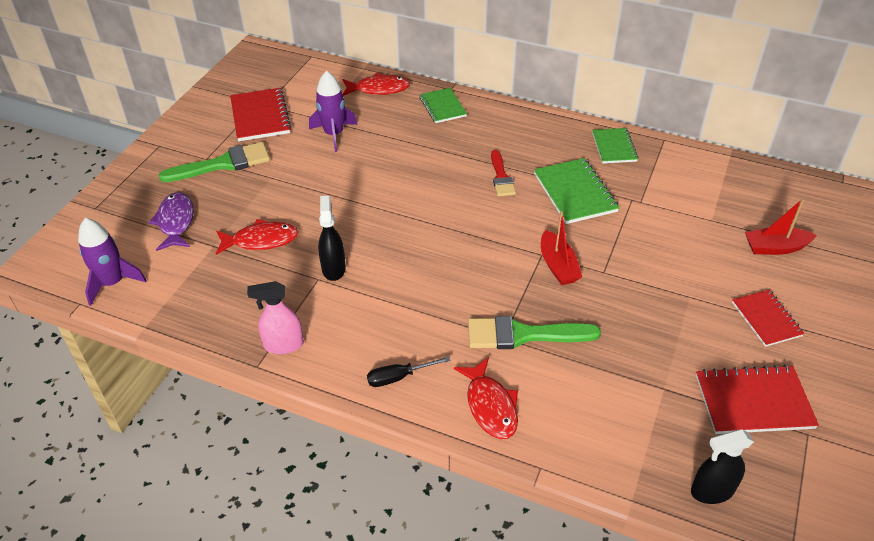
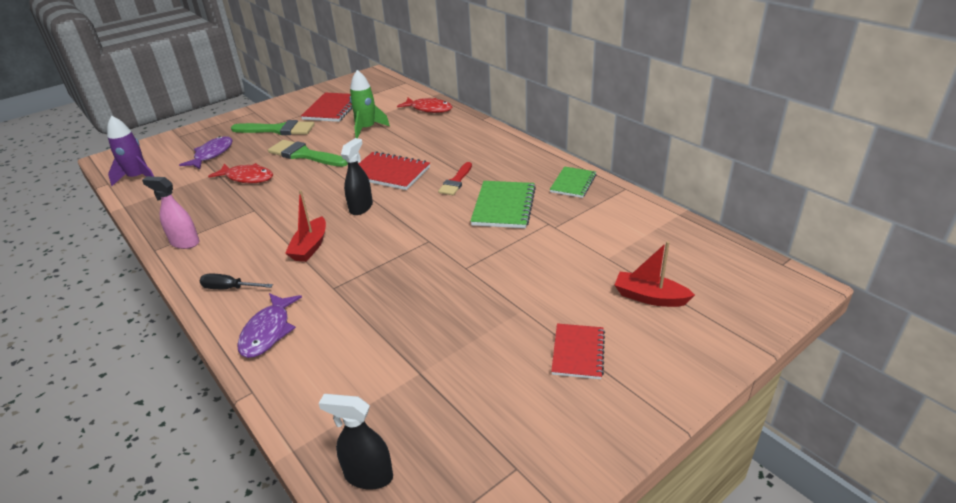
camera: 30 degrees right, 10 degrees down
purple rocket [309,71,358,152] -> green rocket [350,70,390,138]
black spray bottle [318,195,346,281] -> black spray bottle moved to [341,138,373,215]
green notebook [419,88,467,123] -> none
red fish [454,357,518,439] -> purple fish [237,293,302,358]
green brush [468,316,601,349] -> green brush moved to [268,140,348,167]
red boat [541,211,582,285] -> red boat moved to [285,190,326,262]
red notebook [696,365,819,434] -> red notebook moved to [346,151,430,190]

